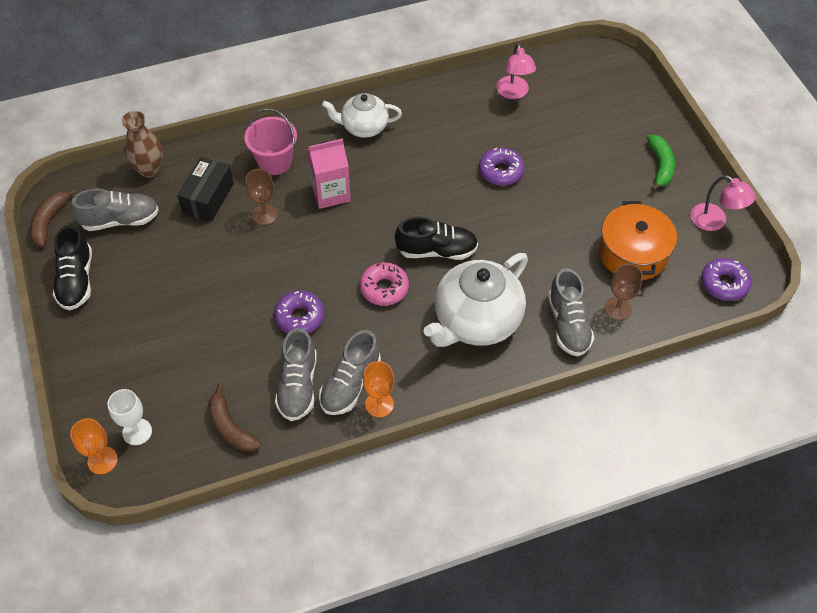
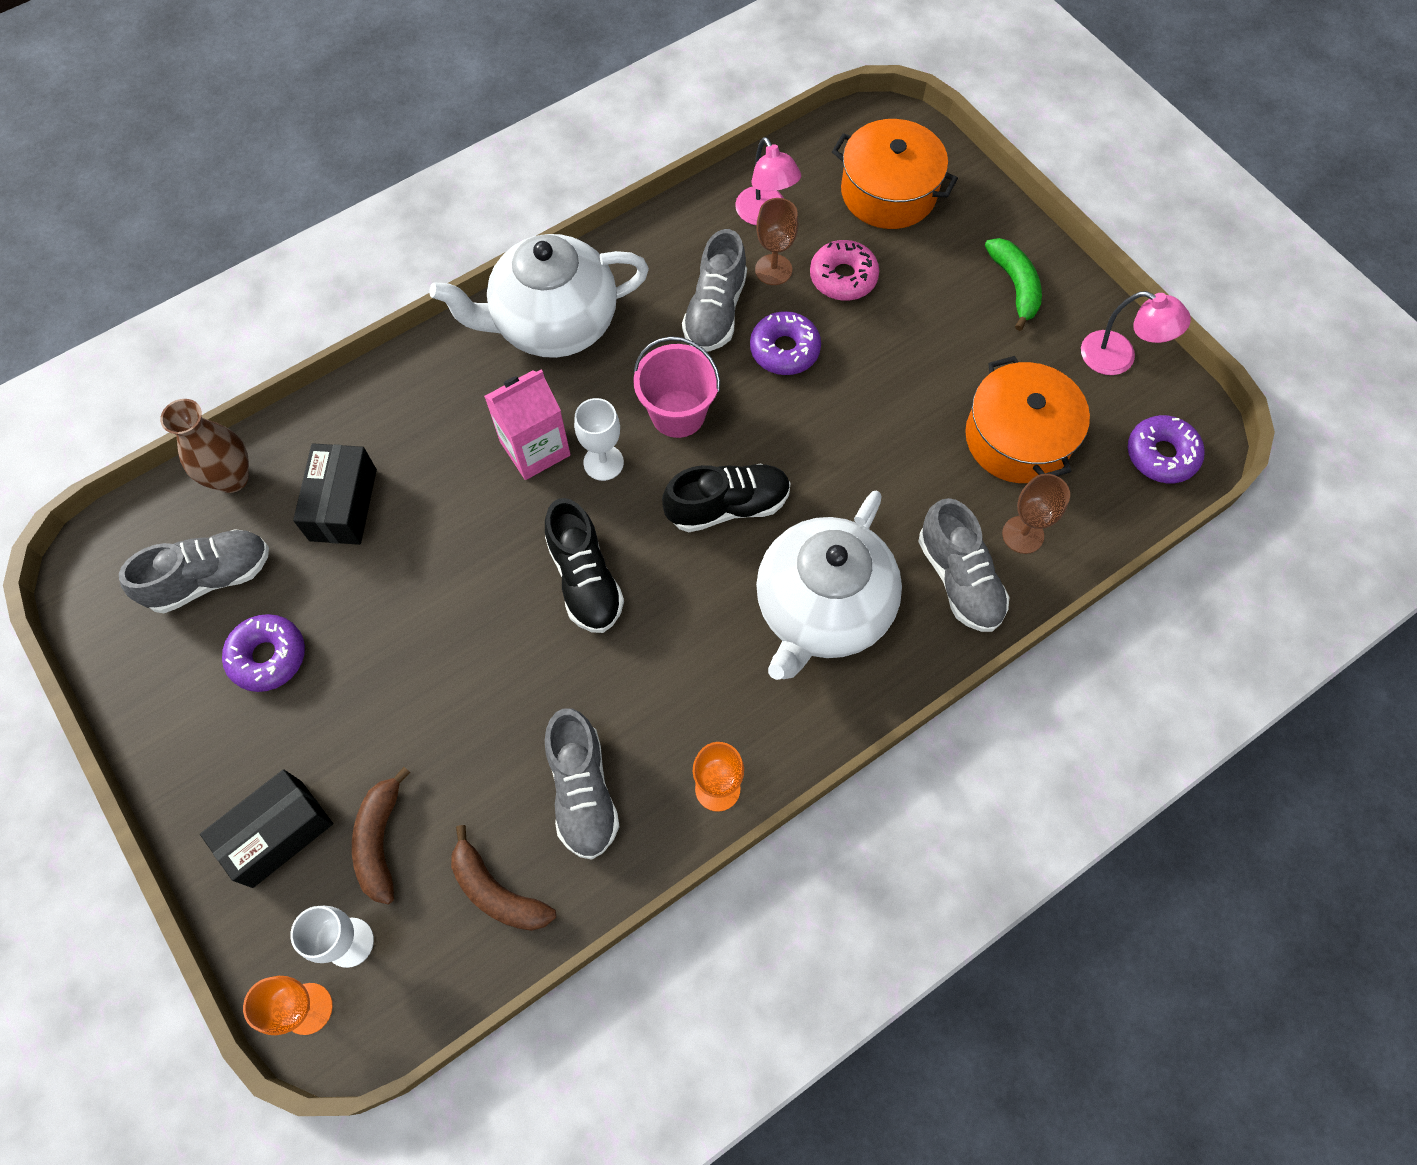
camera: 15 degrees left, 10 degrees up
brown banana [30,188,77,247] -> brown banana moved to [352,767,410,905]
black shoe [53,225,92,310] -> black shoe moved to [545,498,624,633]
pink bucket [244,108,297,175] -> pink bucket moved to [634,336,720,438]
brown goblet [245,169,278,225] -> brown goblet moved to [755,198,798,285]
purple donut [274,291,324,334] -> purple donut moved to [222,614,305,692]
grey shoe [319,330,381,415] -> grey shoe moved to [682,229,747,352]
white teapot [322,93,402,138] -> white teapot [429,234,649,358], size x1.66
pink donut [360,262,409,306] -> pink donut moved to [810,240,879,301]
none -> black box [200,769,333,888]
none -> white goblet [574,398,624,481]
none -> orange pot [832,119,958,229]

